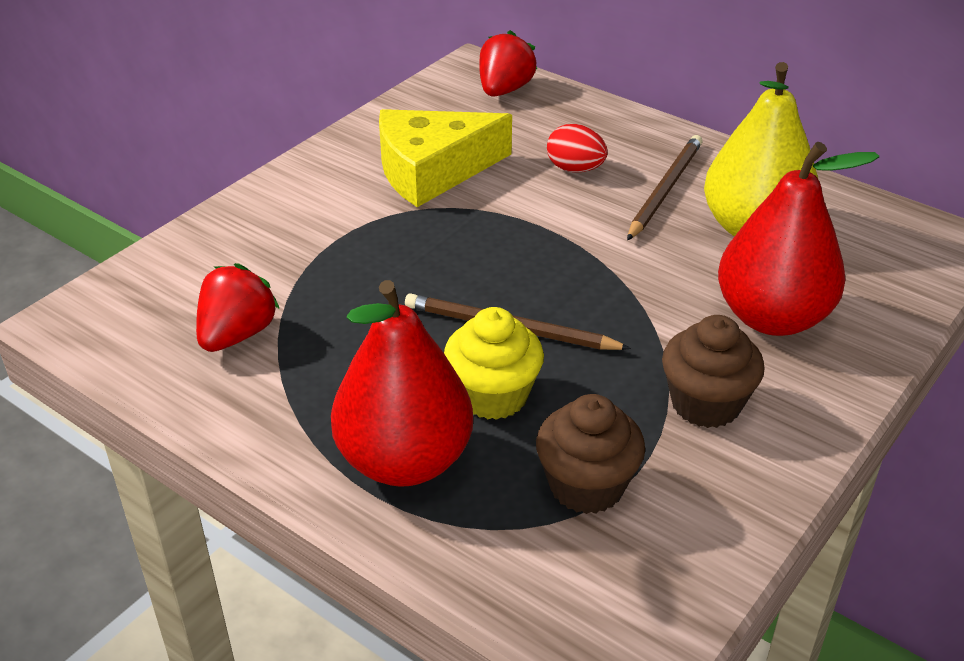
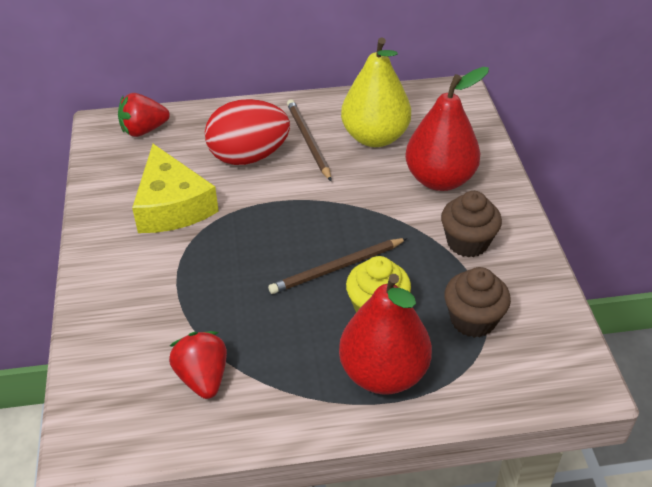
camera: 45 degrees left, 5 degrees up
yellow cheese [379,109,512,207] -> yellow cheese turned 45 degrees counterclockwise [132,144,219,233]
red strawberry [479,30,537,97] -> red strawberry turned 90 degrees counterclockwise [118,93,170,137]
red egg [547,124,608,172] -> red egg [205,99,290,165], size x1.94

